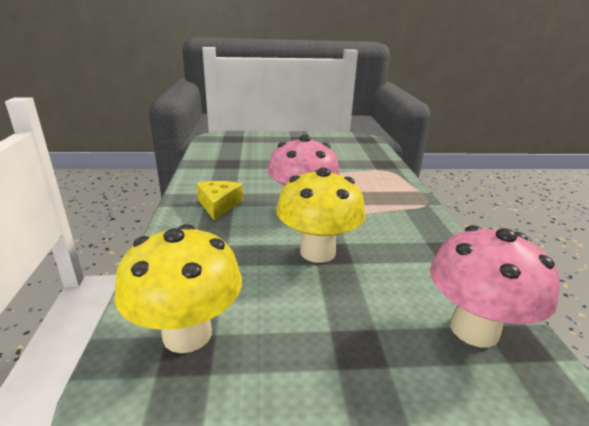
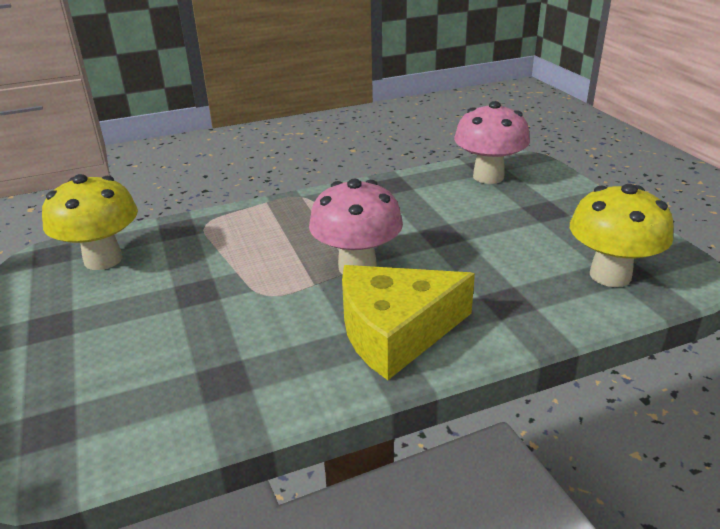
camera: 105 degrees left, 5 degrees up
yellow cheese [196,181,243,221] -> yellow cheese [342,265,475,380], size x1.79
yellow mushroom [276,167,365,263] -> yellow mushroom moved to [42,174,138,270]

